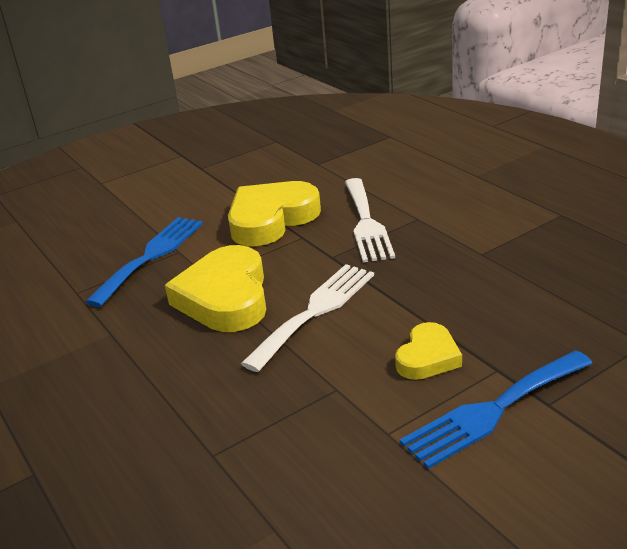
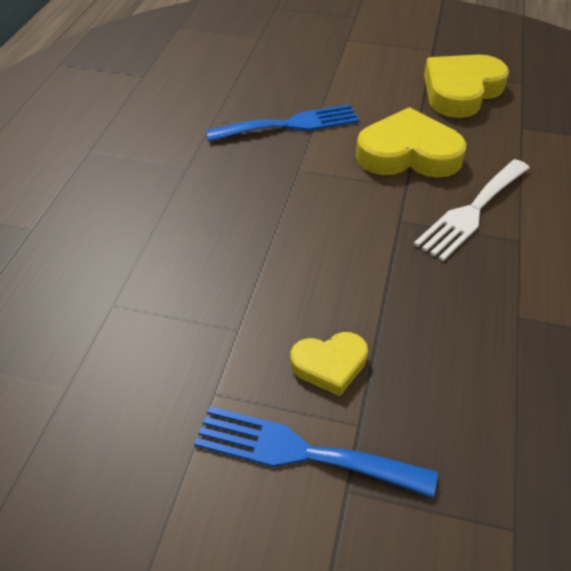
camera: 45 degrees right, 15 degrees up
yellow heart [165,245,266,332] -> yellow heart moved to [424,55,509,118]
white fork [241,264,374,372] -> none

